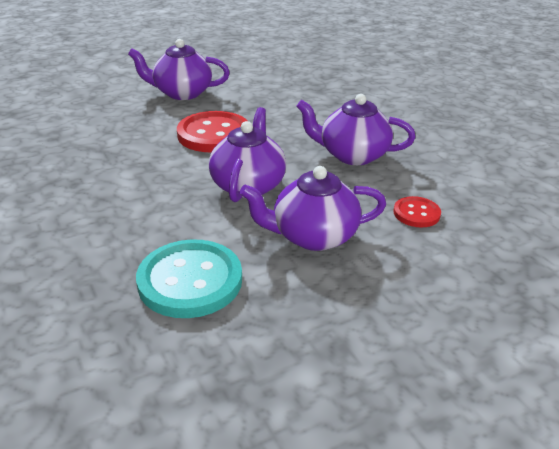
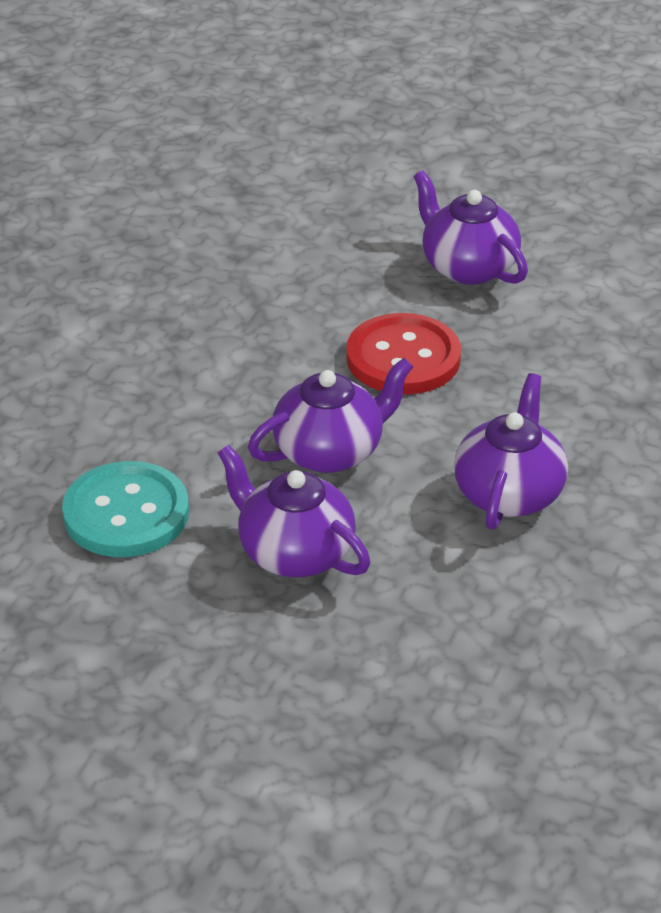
camera: 50 degrees right, 5 degrees up
purple teapot [296,94,416,165] -> purple teapot turned 45 degrees clockwise [454,373,568,530]
red button [393,196,441,227] -> none

